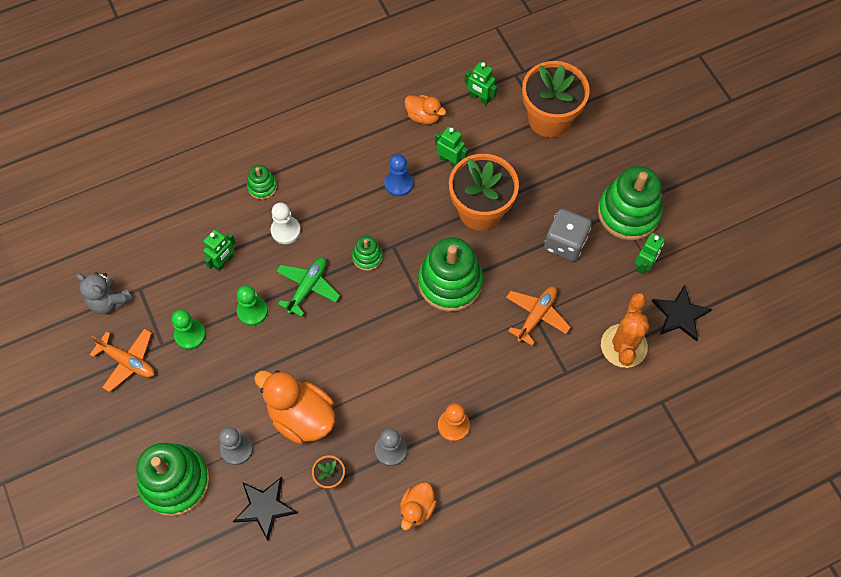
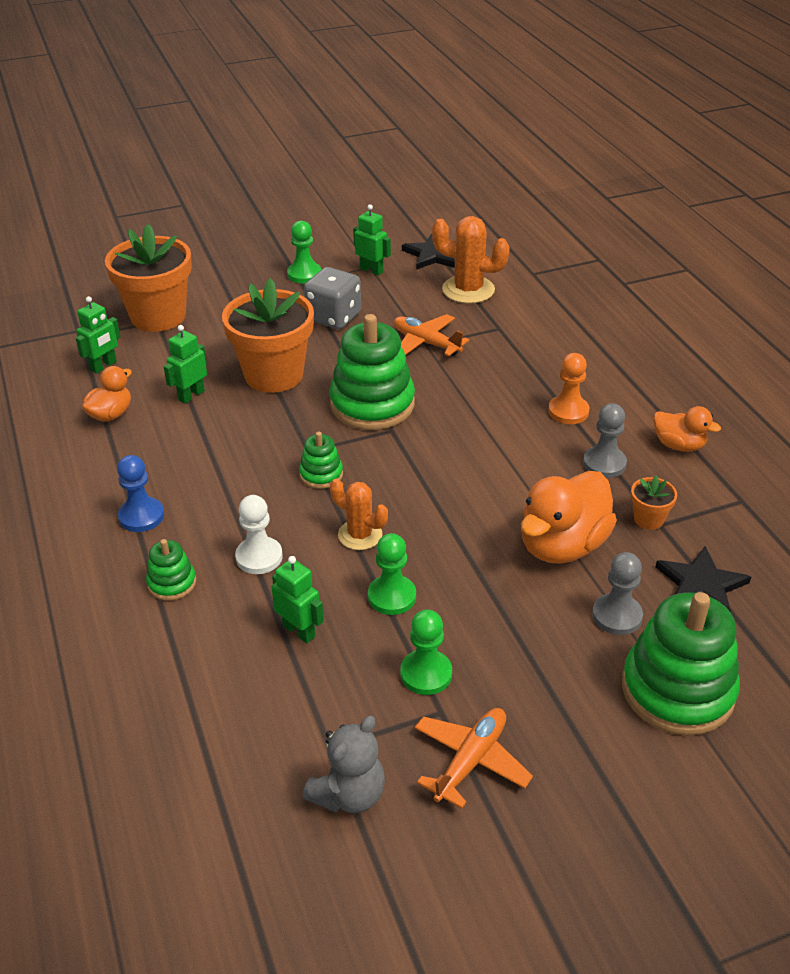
camera: 85 degrees left, 25 degrees down
green plane [276,257,340,317] -> orange cactus [330,479,388,550]
blue pawn [384,154,413,197] -> blue pawn moved to [117,455,164,532]
green stacking toy [598,166,663,240] -> green pawn [287,221,321,284]

